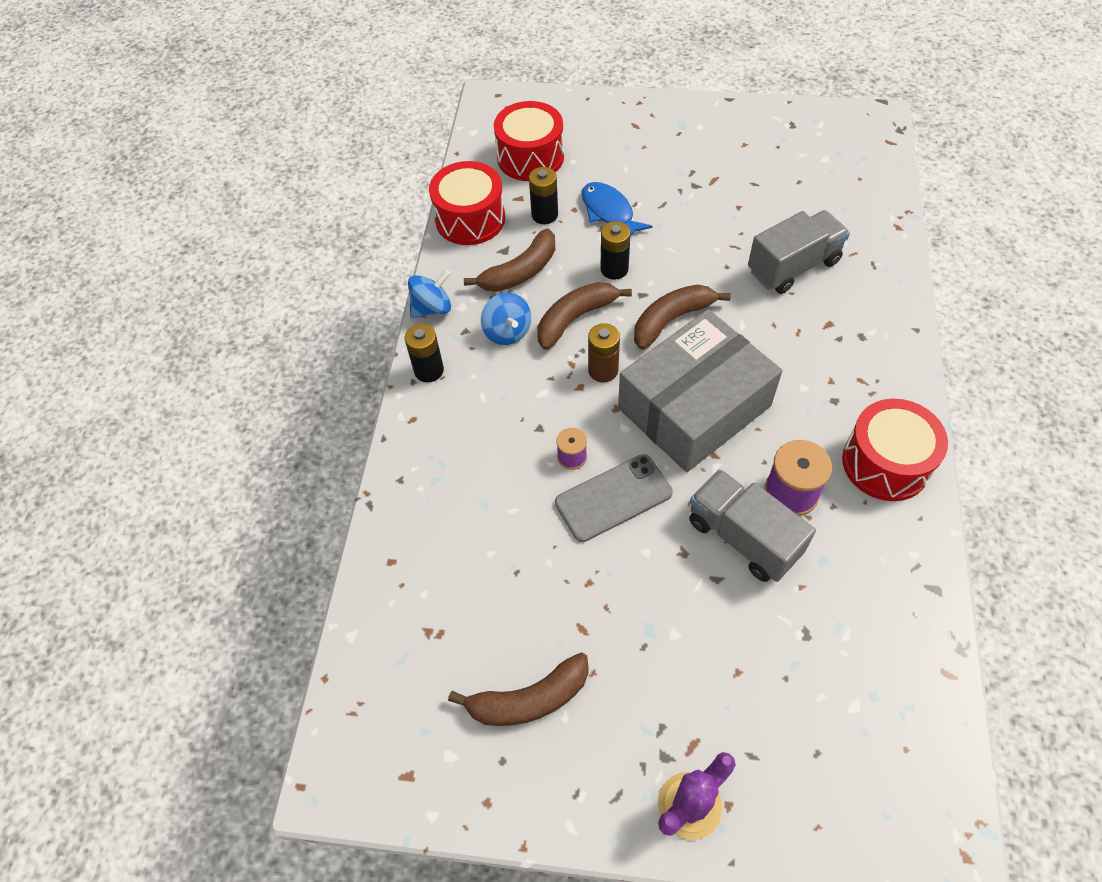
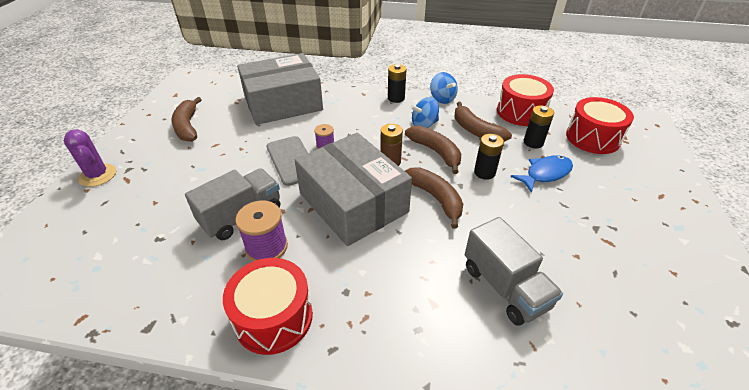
camera: 90 degrees right, 15 degrees down
none -> grey box [237,53,323,125]

